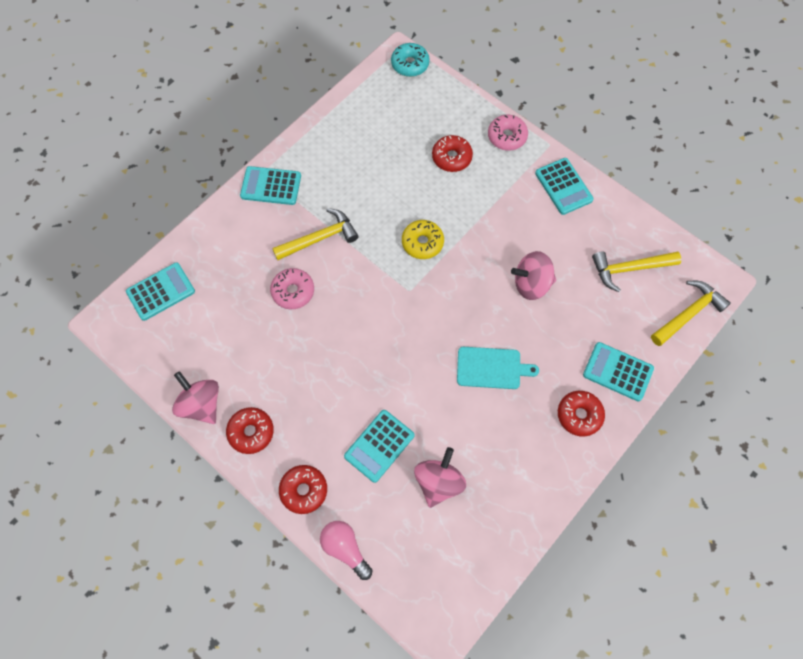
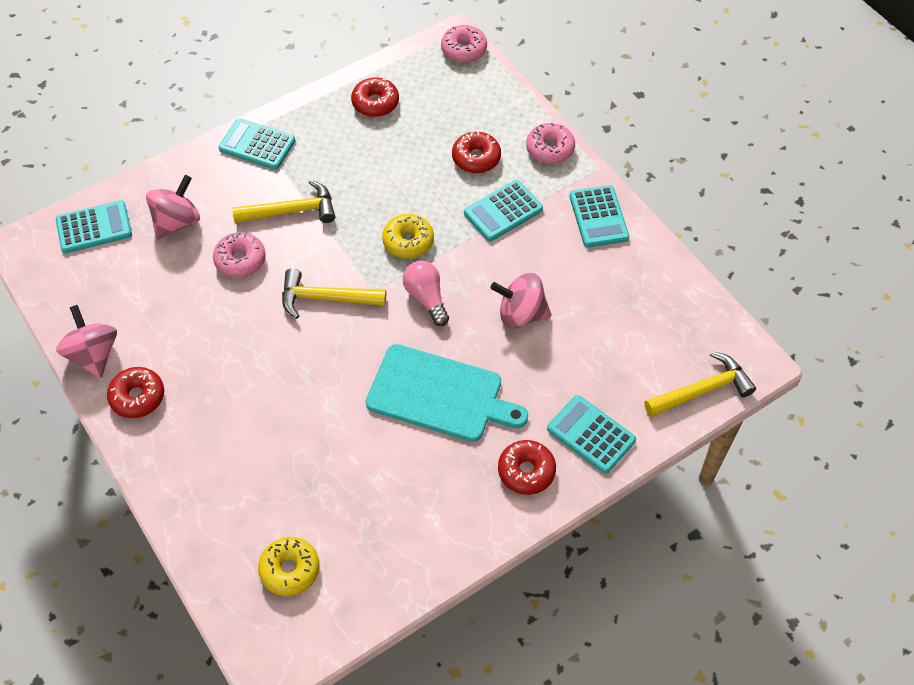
camera: 15 degrees right, 10 degrees down
red donut [279,465,327,514] -> red donut moved to [351,77,399,117]
pink light bulb [320,521,373,580] -> pink light bulb moved to [403,261,449,326]
turquoise calculator [344,410,415,483] -> turquoise calculator moved to [464,180,543,241]
turquoise donut [391,43,430,77] -> pink donut [441,25,487,63]
pink spinning top [414,447,466,508] -> pink spinning top moved to [146,175,200,240]
turquoise cutting board [457,347,539,389] -> turquoise cutting board [366,344,528,442], size x1.58
yellow hammer [592,252,681,292] -> yellow hammer moved to [282,268,386,319]
none -> yellow donut [258,537,320,596]

